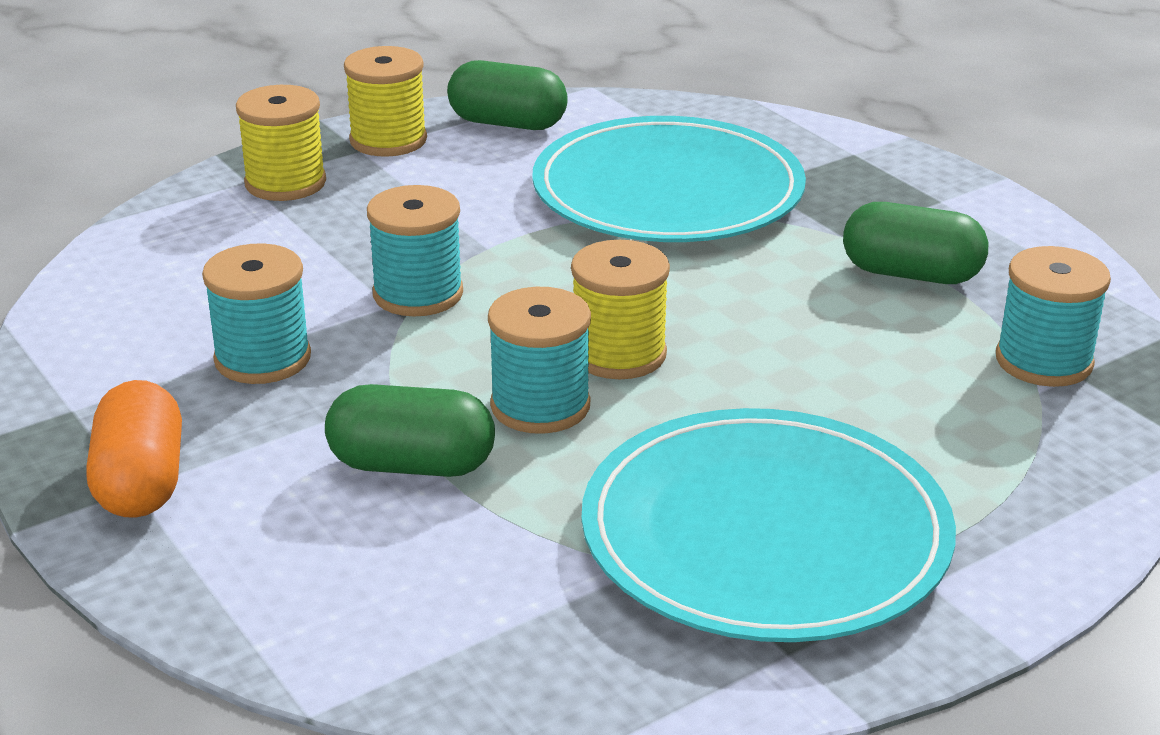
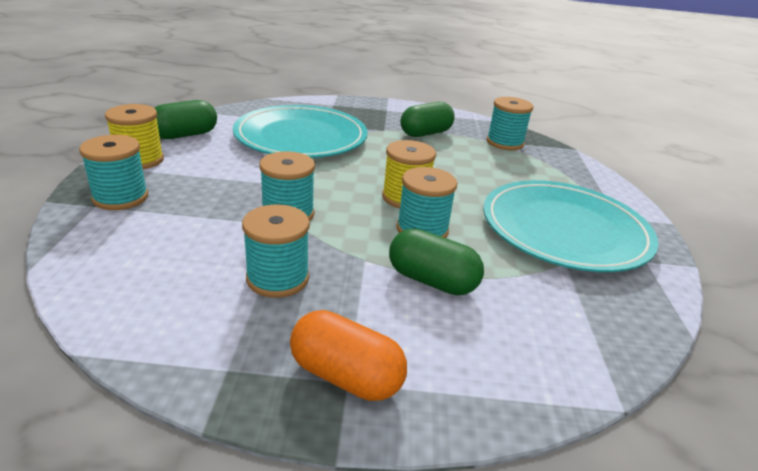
camera: 55 degrees left, 0 degrees up
yellow spool [236,85,326,201] -> turquoise spool [79,135,148,210]
green capsule [325,384,495,477] -> green capsule turned 75 degrees clockwise [389,229,484,295]

